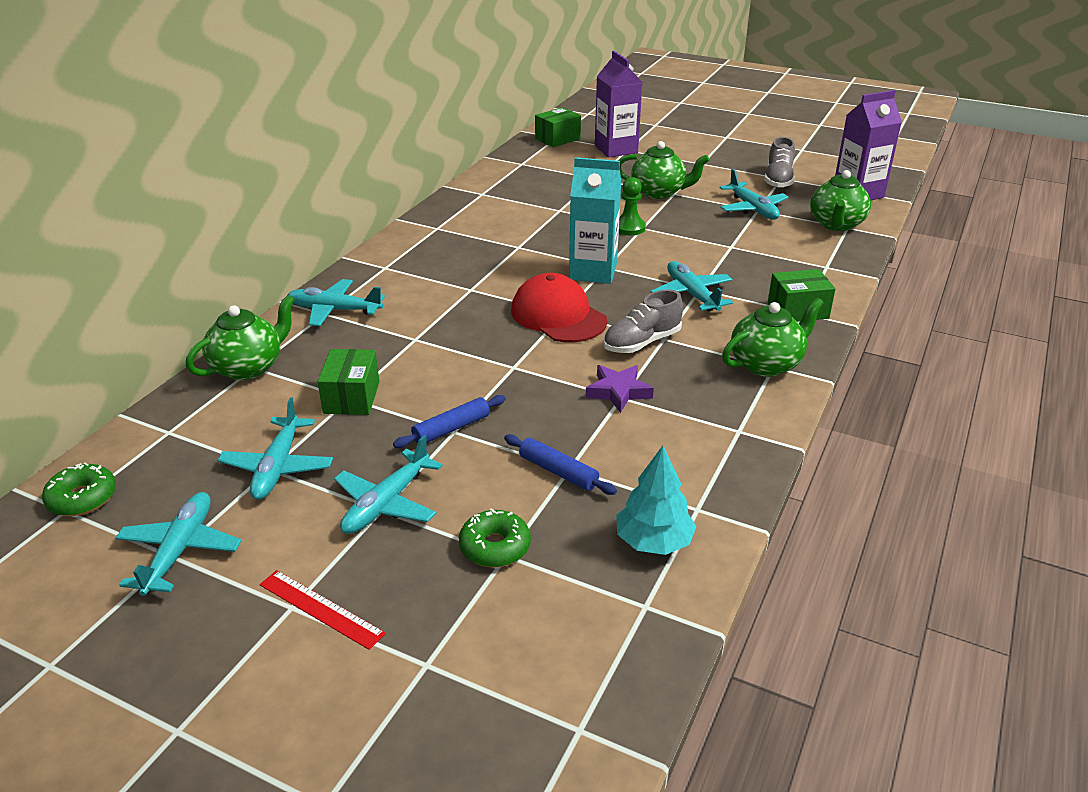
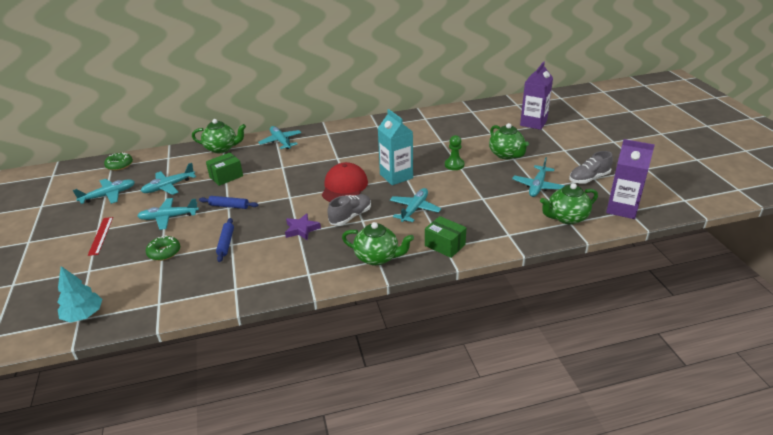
camera: 50 degrees right, 0 degrees up
green box [535,107,581,147] -> none
grey shoe [603,289,683,353] -> grey shoe turned 120 degrees clockwise [327,194,371,226]
turquoise tree [616,446,697,555] -> turquoise tree moved to [57,266,102,323]

